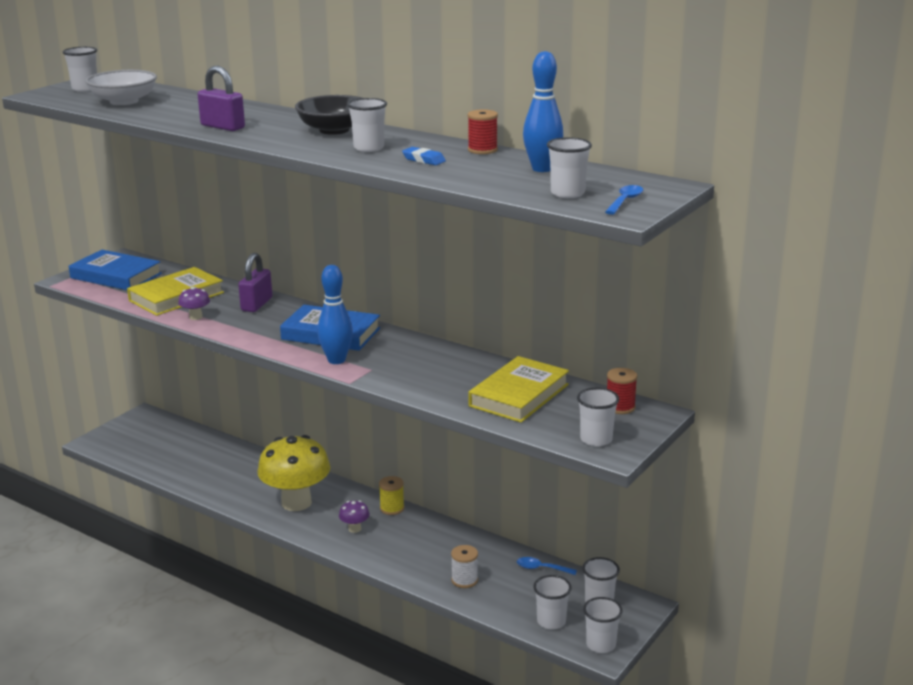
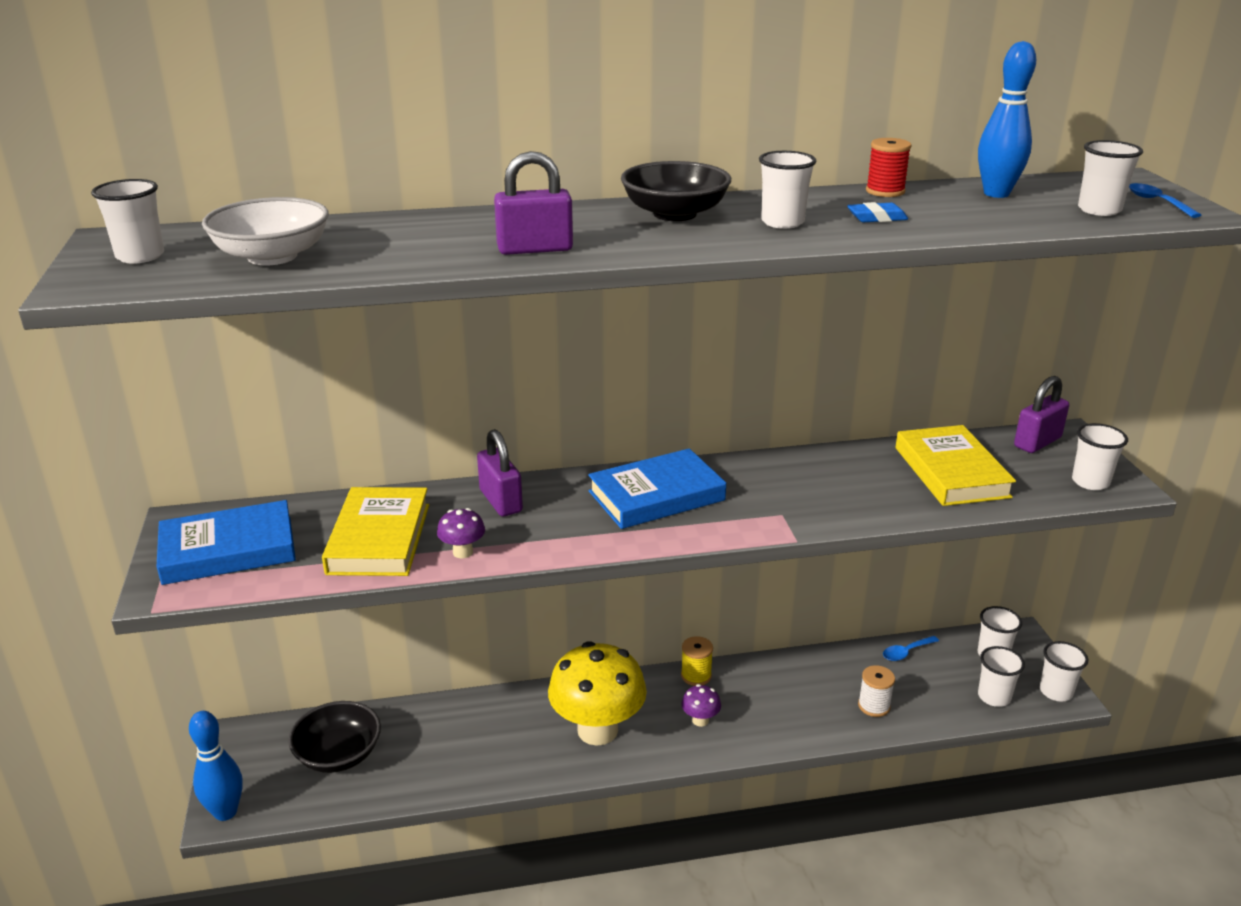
camera: 45 degrees left, 5 degrees up
blue bowling pin [317,265,353,364] -> blue bowling pin moved to [189,711,243,821]
red spool [607,368,637,414] -> purple padlock [1014,376,1069,453]
none -> black bowl [288,701,381,773]

